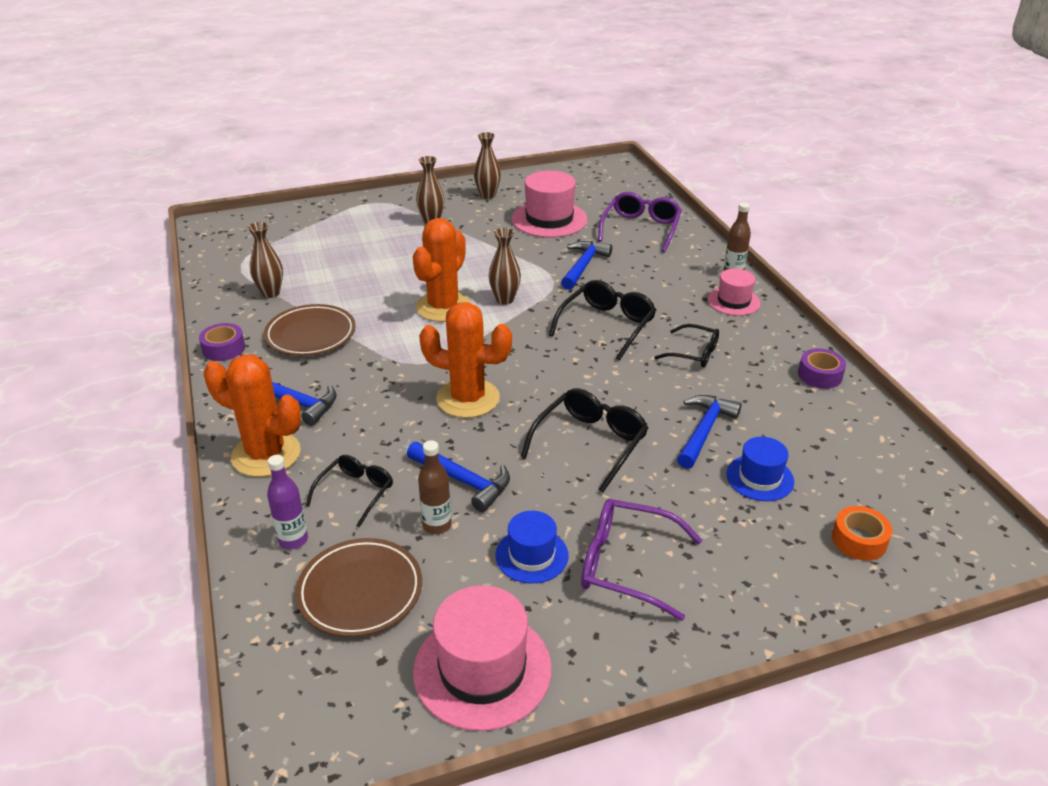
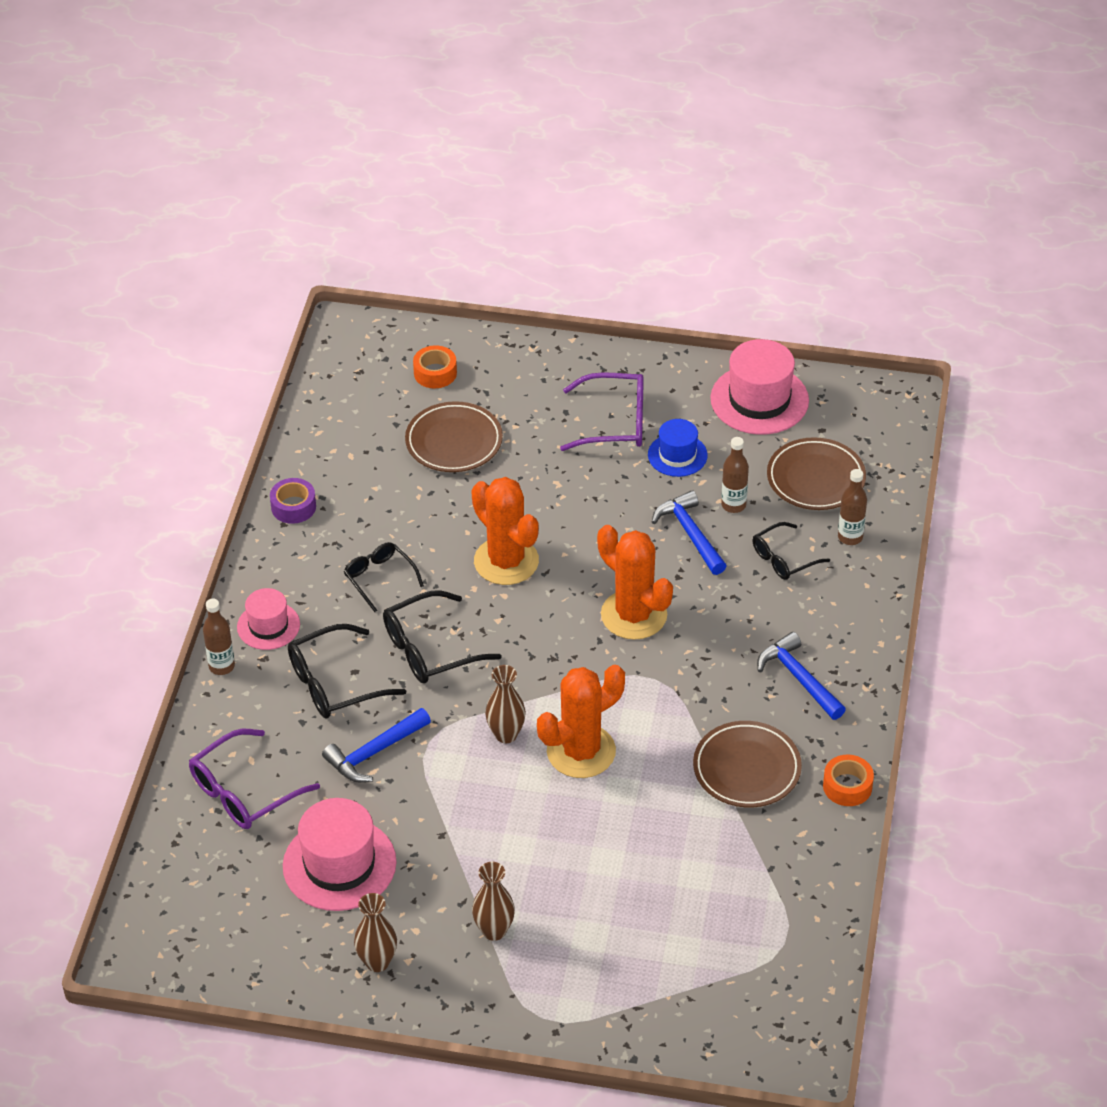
camera: 150 degrees left, 10 degrees up
purple tape [199,323,245,361] -> orange tape [823,754,874,806]
orange cactus [204,355,301,477] -> orange cactus moved to [471,477,539,585]
brown vase [247,222,283,298] -> none
purple bottle [267,455,308,549] -> brown bottle [838,469,867,545]
black glasses [521,388,648,493] -> black glasses moved to [288,624,406,718]
purple glasses [581,499,702,621] -> purple glasses turned 45 degrees counterclockwise [560,372,644,451]
blue hammer [677,395,742,469] -> none
blue hat [726,437,794,501] -> brown plate [405,401,503,472]

